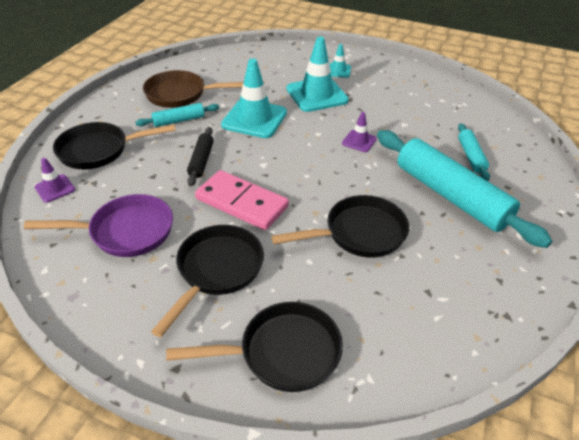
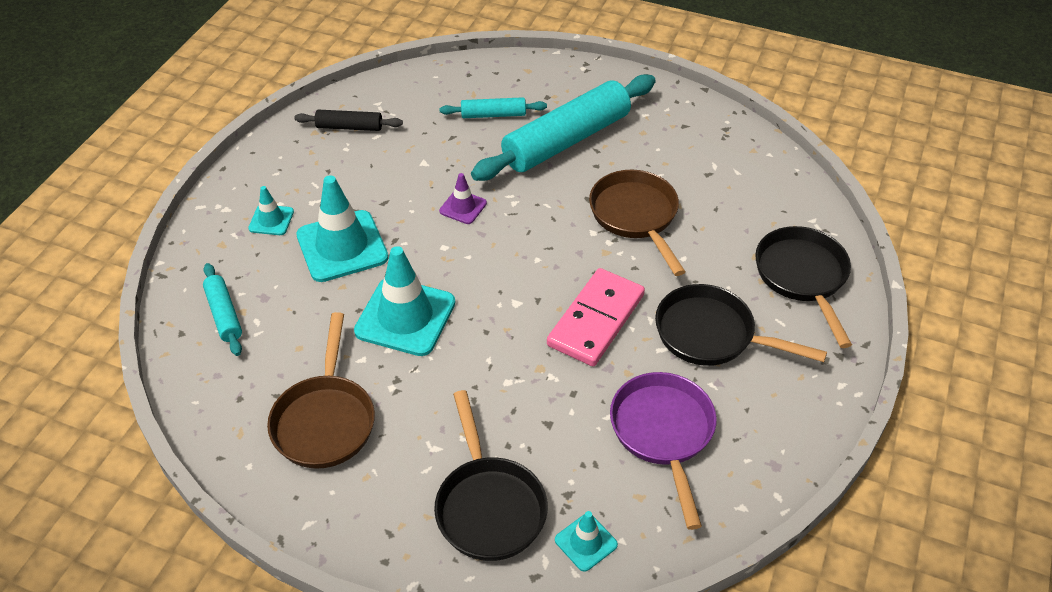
camera: 90 degrees left, 5 degrees up
purple traffic cone [34,158,75,203] -> turquoise traffic cone [555,511,618,572]
turquoise rolling pin [135,103,219,127] -> turquoise rolling pin moved to [203,263,242,356]
black rolling pin [187,127,214,186] -> black rolling pin moved to [294,110,403,131]
black pan [271,195,409,258] -> brown pan [589,170,686,276]

